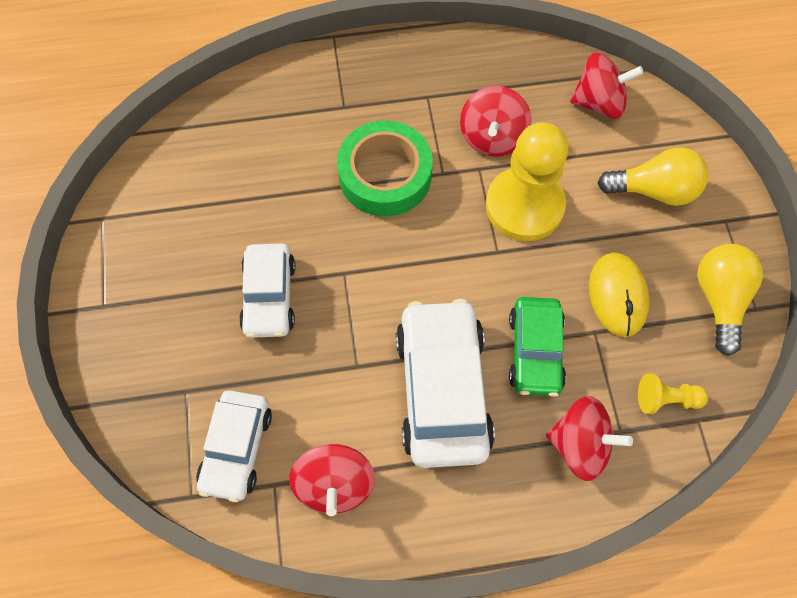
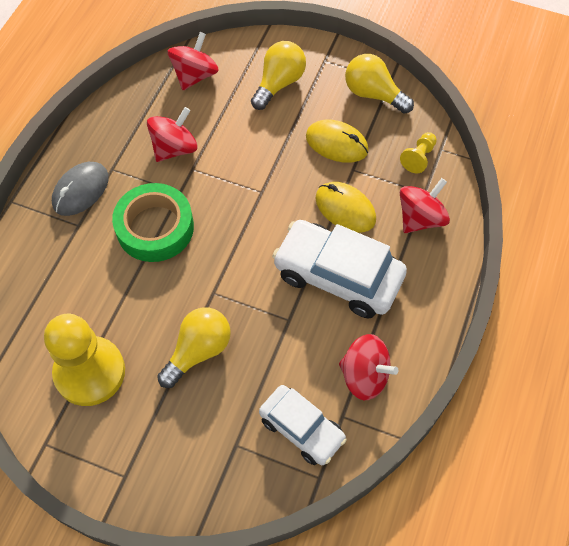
camera: 60 degrees left, 5 degrees down
white car [239,244,296,338] -> yellow light bulb [157,307,231,388]
red spinning top [460,86,532,157] -> red spinning top turned 90 degrees counterclockwise [147,107,198,162]
yellow pawn [486,123,569,241] -> yellow pawn moved to [44,314,125,406]
green car [509,297,566,397] -> yellow mouse [315,182,376,233]
none -> grey mouse [52,162,109,216]

